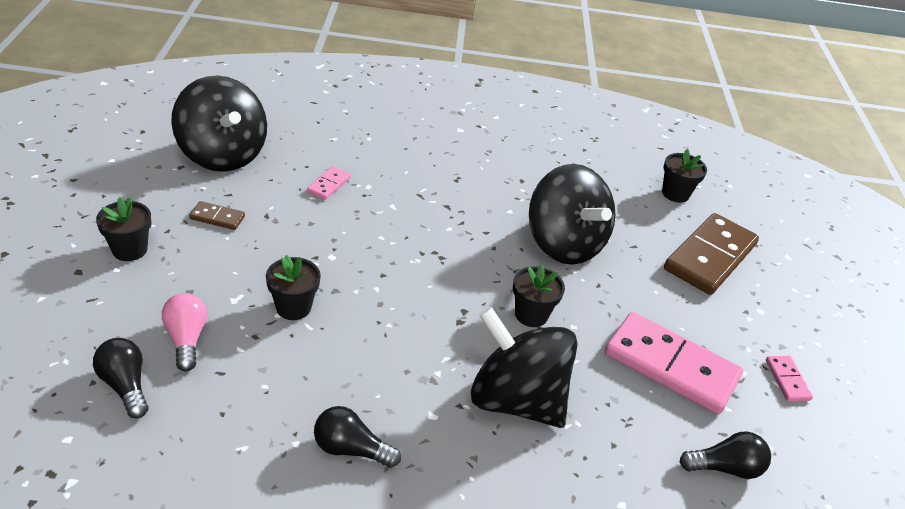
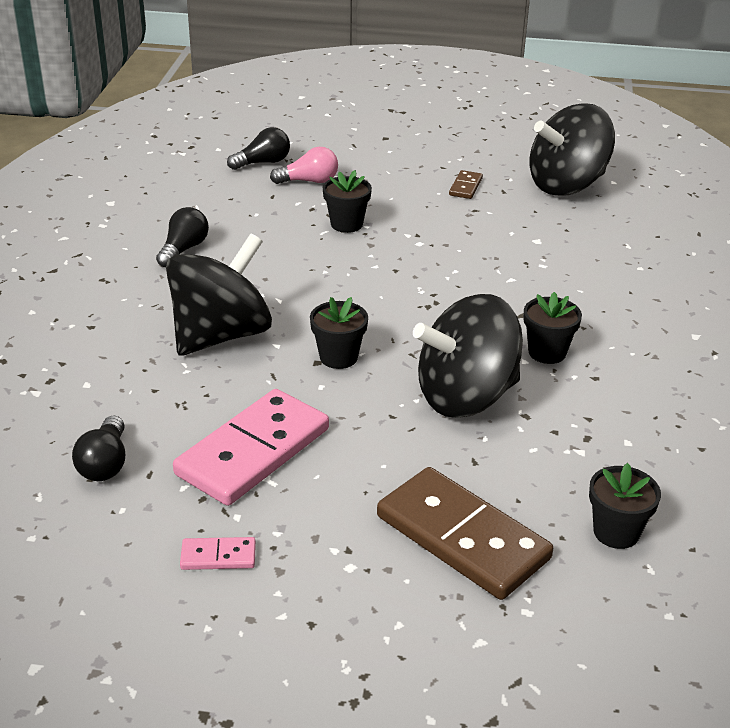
camera: 100 degrees right, 5 degrees down
black flower pot [96,197,151,261] -> black flower pot moved to [523,292,582,364]
pink domino [307,166,351,200] -> none

